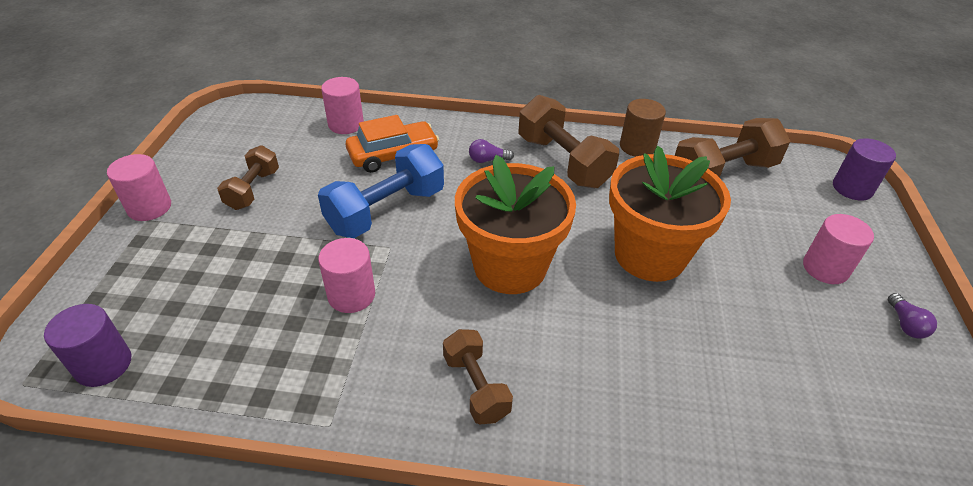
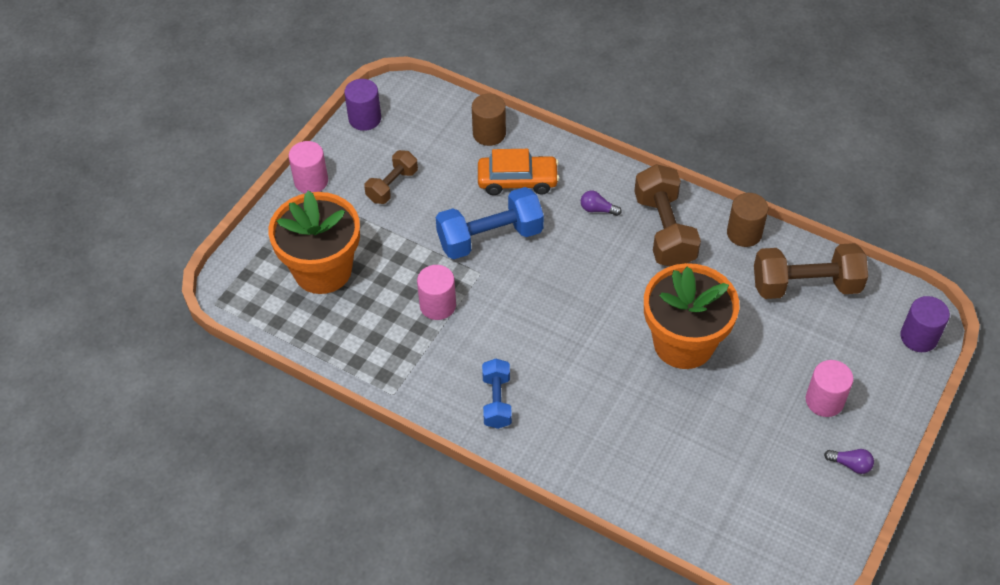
camera: 25 degrees right, 10 degrees up
purple cylinder [44,304,131,387] -> purple cylinder moved to [344,79,381,131]
pink cylinder [321,77,364,134] -> brown cylinder [472,94,506,146]
brown dumbbell [443,329,513,424] -> blue dumbbell [482,359,512,429]
orange flower pot [455,155,576,294] -> orange flower pot moved to [268,190,360,294]
purple light bulb [888,293,937,339] -> purple light bulb turned 90 degrees counterclockwise [824,449,874,474]

